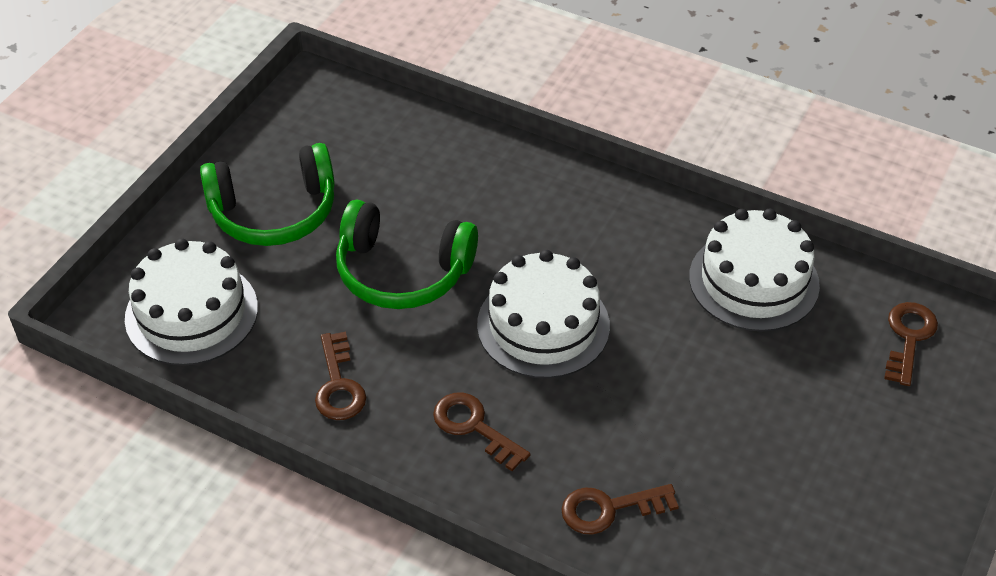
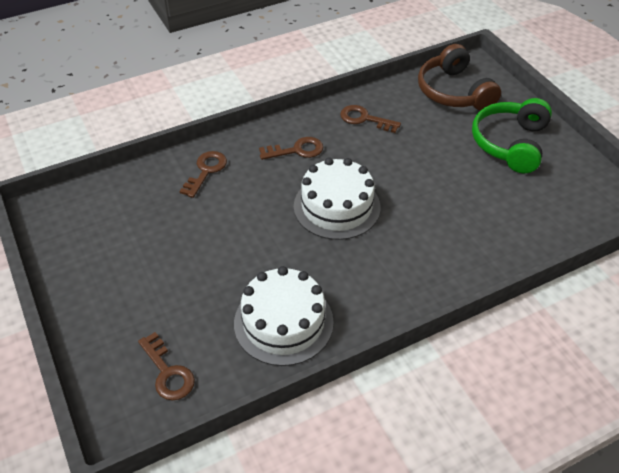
camera: 125 degrees right, 0 degrees up
white cake [125,238,258,366] -> brown headphones [418,44,501,110]
green headphones [336,200,478,309] -> none

